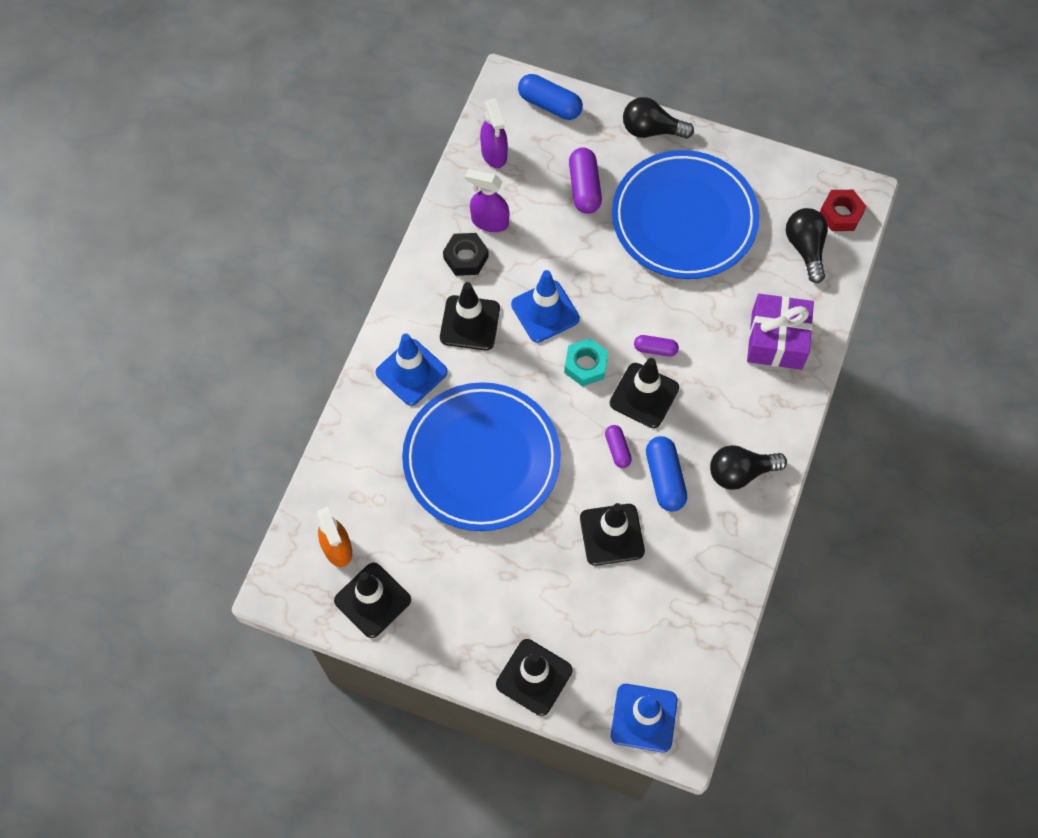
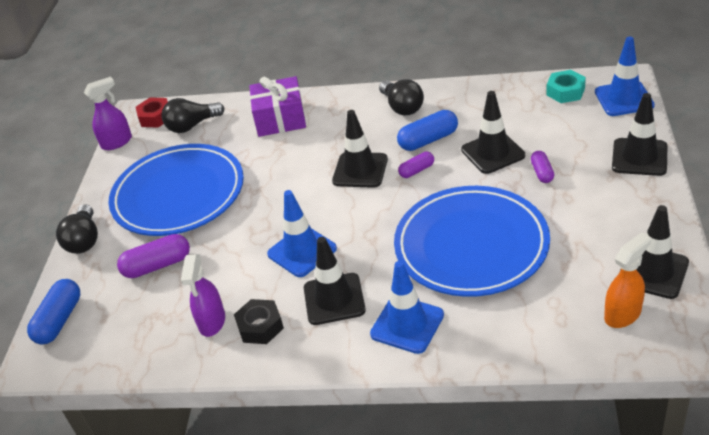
camera: 100 degrees left, 25 degrees down
purple spray bottle [480,99,508,168] -> purple spray bottle moved to [84,77,132,150]
turquoise nut [564,338,608,386] -> turquoise nut moved to [546,70,586,103]
purple capsule [634,335,679,357] -> purple capsule moved to [531,151,554,183]

